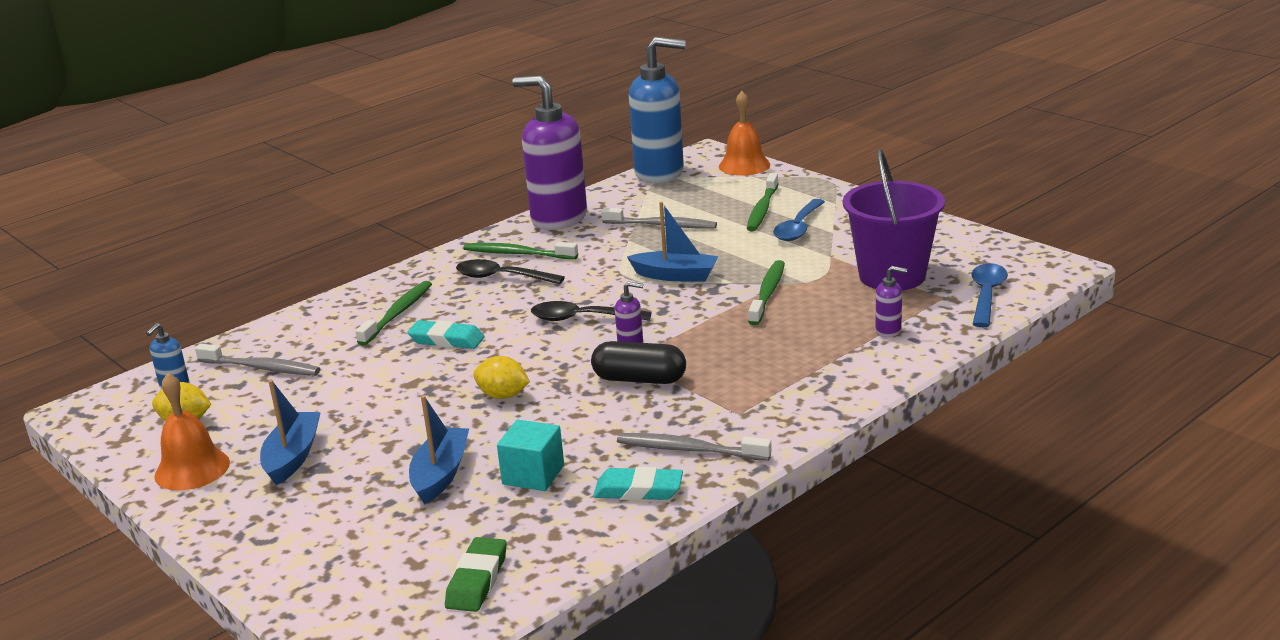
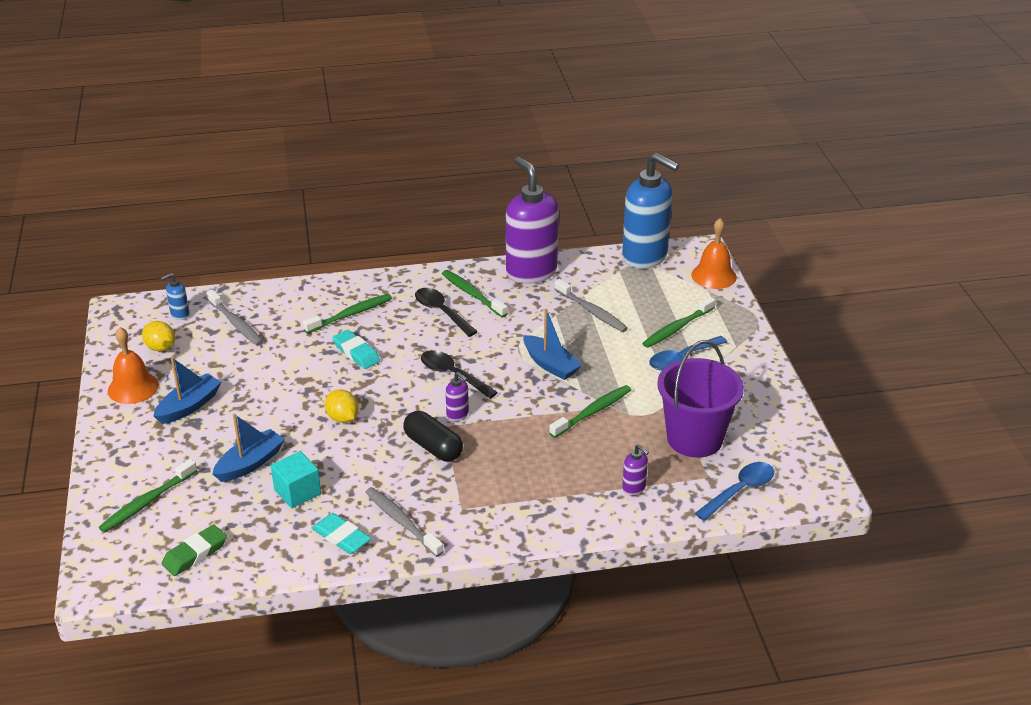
camera: 30 degrees right, 10 degrees up
none -> green toothbrush [99,459,197,533]

